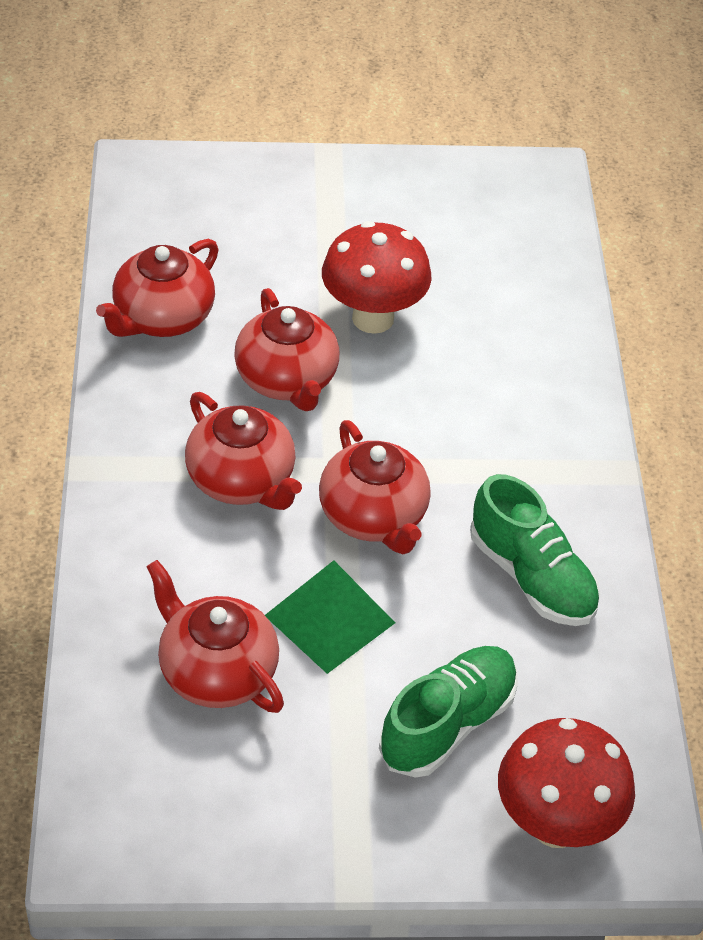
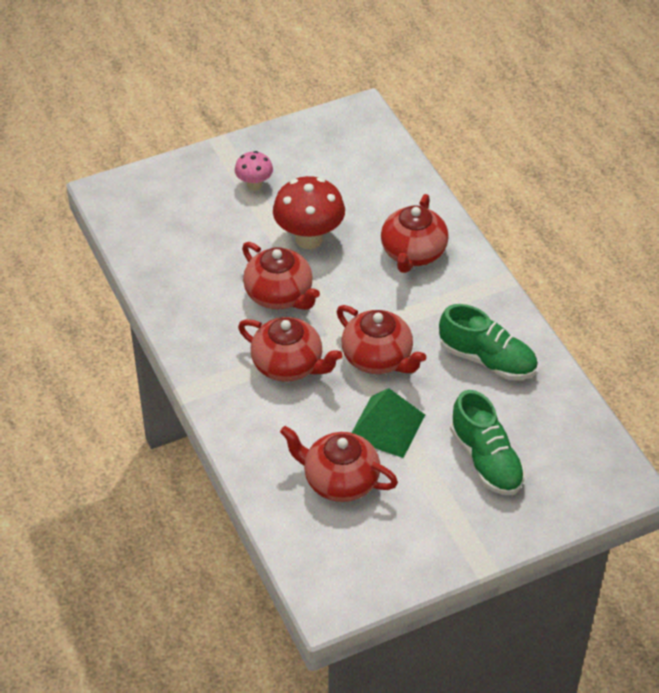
camera: 20 degrees left, 0 degrees up
red teapot [96,239,219,337] -> red teapot moved to [381,194,449,273]
green shoe [379,646,518,778] -> green shoe turned 135 degrees clockwise [450,390,525,495]
red mushroom [498,718,635,848] -> none
none -> pink mushroom [235,151,273,191]

